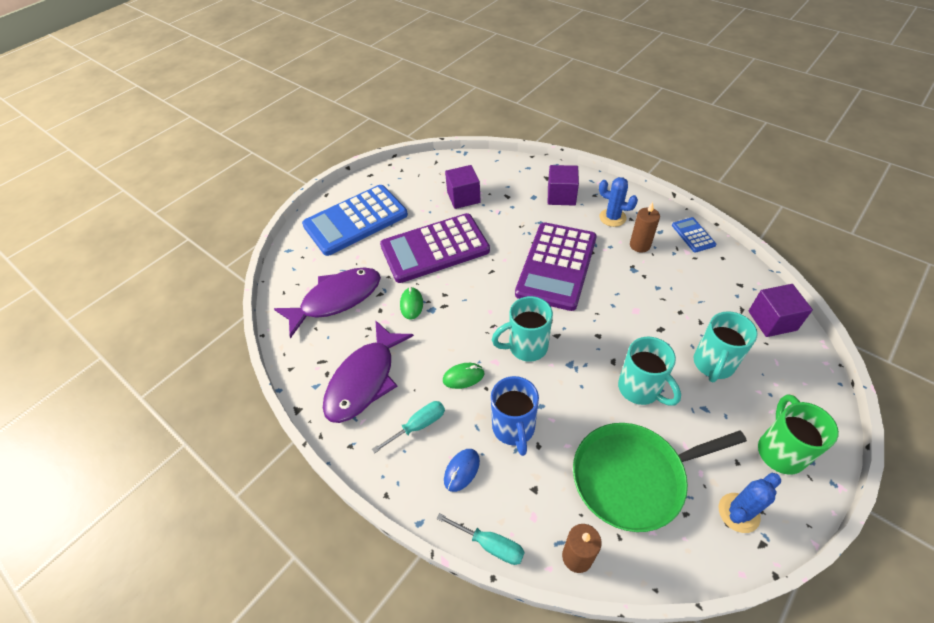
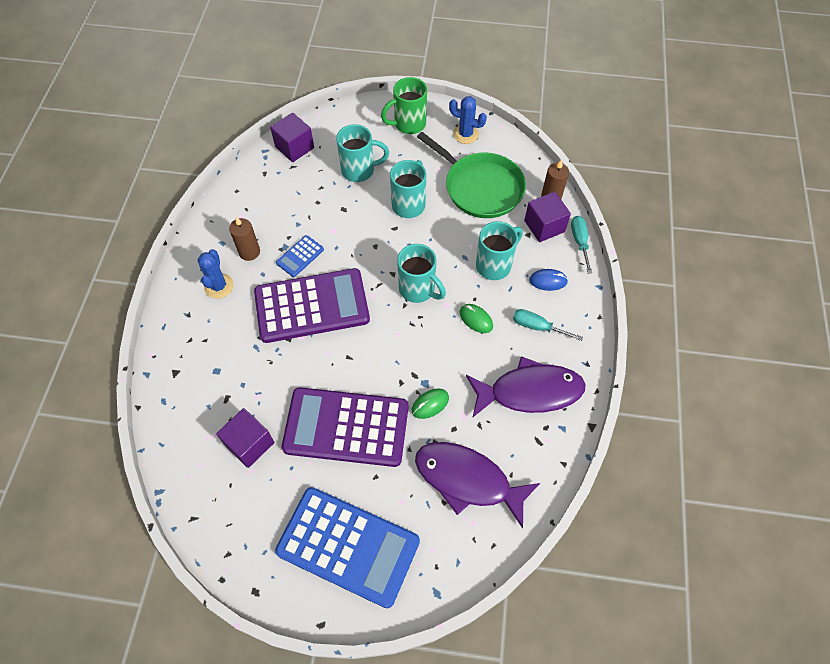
camera: 125 degrees left, 10 degrees up
purple calculator [380,213,490,283] -> purple calculator turned 150 degrees clockwise [282,387,408,467]
blue mug [491,376,539,456] -> turquoise mug [476,221,523,280]
purple cube [548,165,579,206] -> purple cube moved to [524,192,571,242]
blue calculator [672,217,716,253] -> blue calculator moved to [276,235,324,277]

